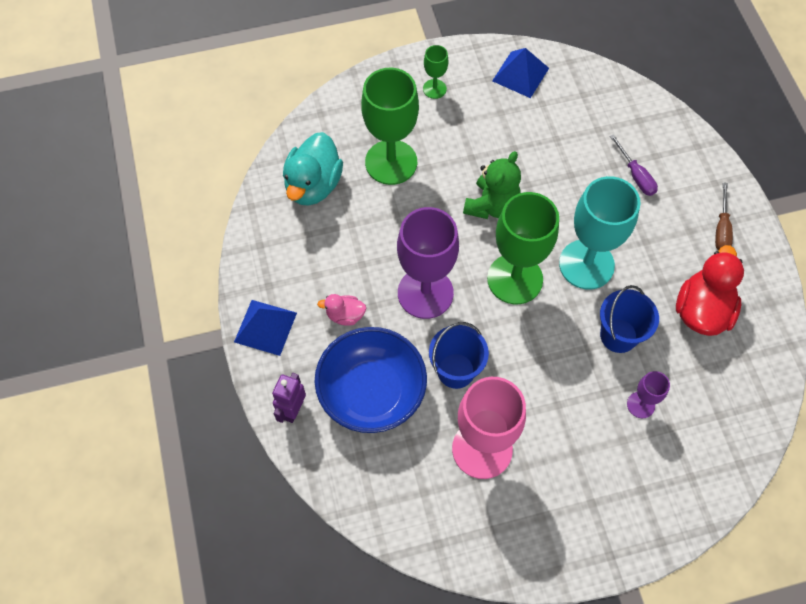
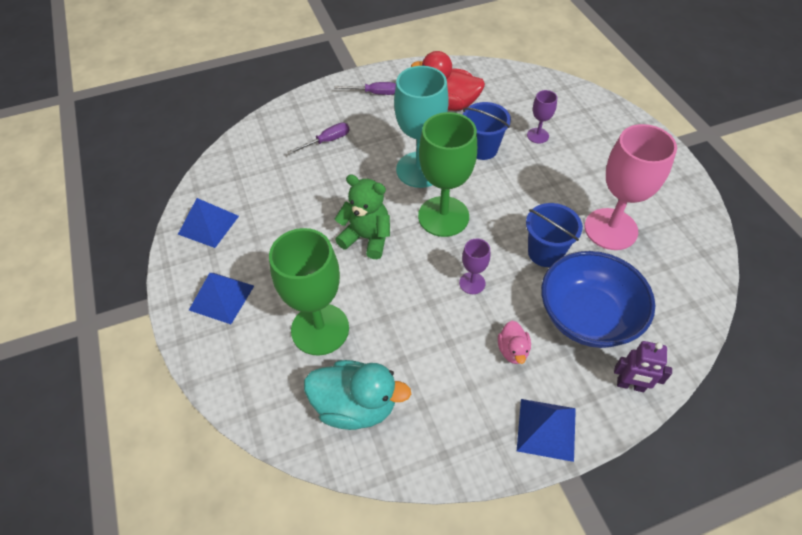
camera: 95 degrees left, 10 degrees down
purple goblet [397,207,459,319] -> purple goblet [459,239,490,294], size x0.47
green goblet [423,45,449,99] -> blue pyramid [189,273,254,324]
brown screwdriver [715,182,733,250] -> purple screwdriver [334,82,396,95]

